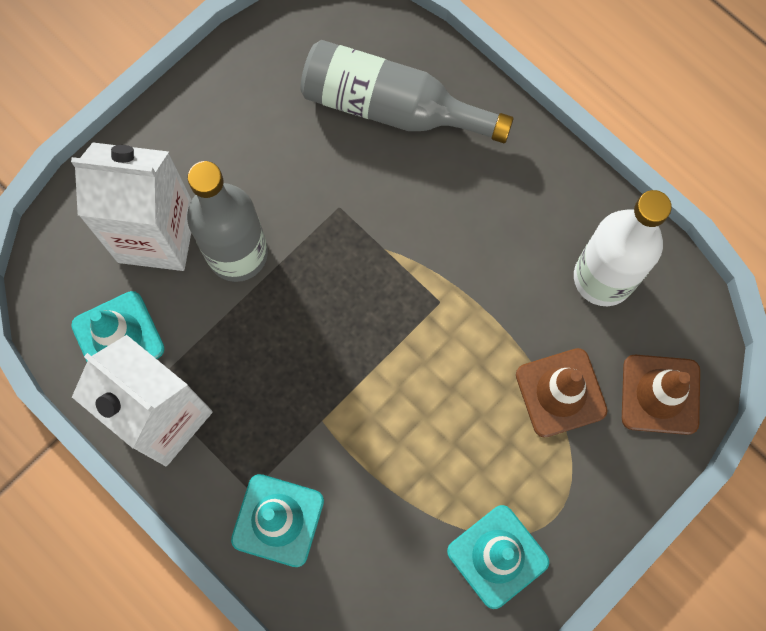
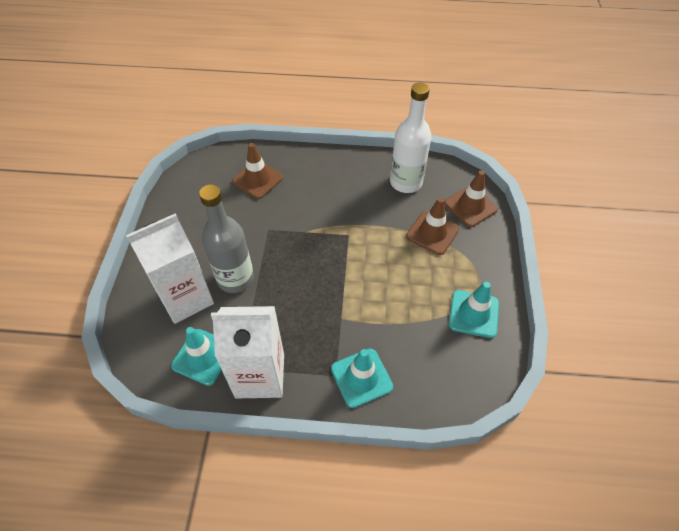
camera: 40 degrees left, 20 degrees down
grey bottle [300,40,514,143] -> brown traffic cone [232,143,283,199]

